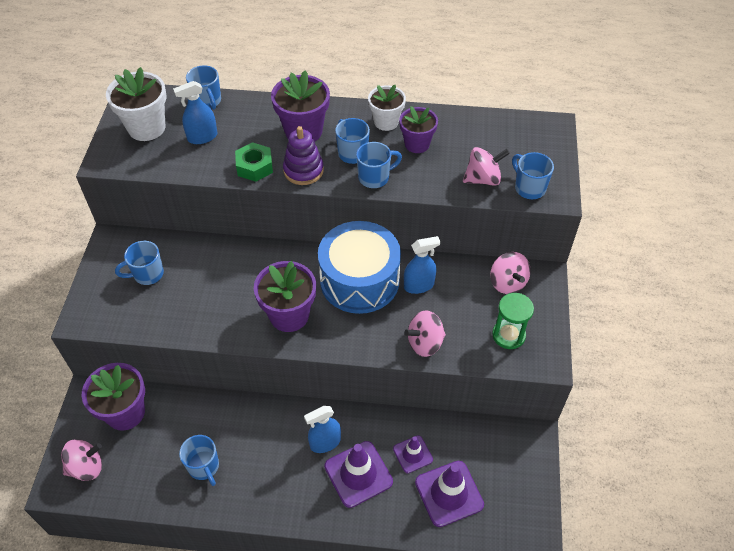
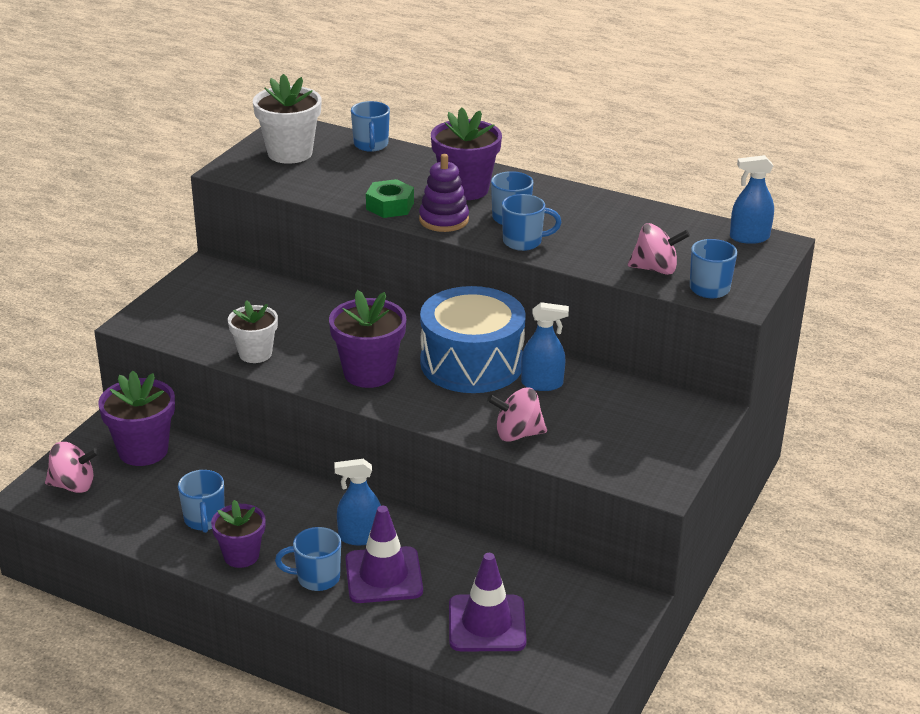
camera: 20 degrees right, 20 degrees down
blue mug [115,241,164,285] -> blue mug moved to [275,527,341,591]
blue spray bottle [173,81,218,144] -> blue spray bottle moved to [730,155,774,244]
white flower pot [368,85,406,131] -> white flower pot moved to [228,300,278,363]
purple traffic cone [393,435,433,473] -> none
purple flower pot [399,106,438,153] -> purple flower pot moved to [211,500,266,568]
pink spinning top [490,252,531,294] -> none
green hourglass [492,293,534,349] -> none

